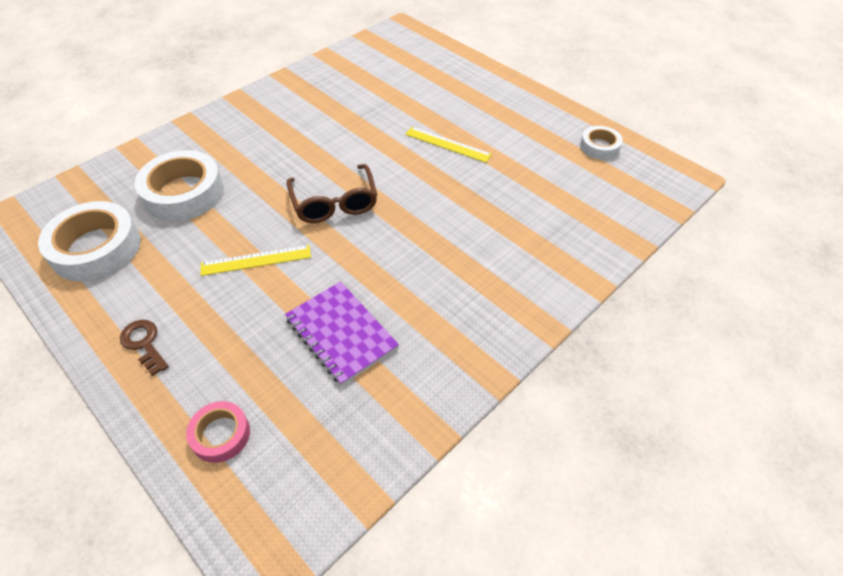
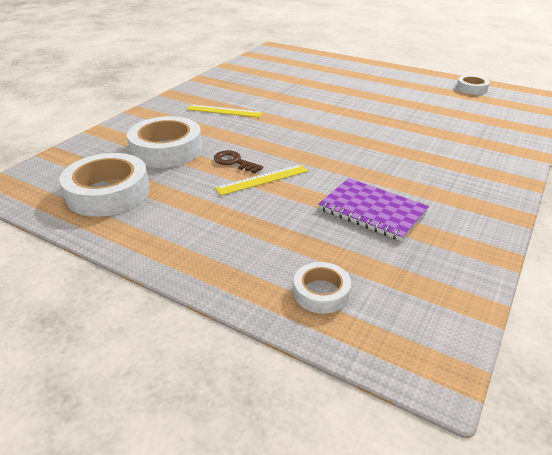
camera: 15 degrees left, 15 degrees down
brown key [120,320,169,376] -> brown key moved to [214,150,263,173]
pink tape [186,401,250,463] -> white tape [293,262,351,314]
brown glasses [287,164,377,223] -> none
yellow ruler [405,127,492,163] -> yellow ruler moved to [187,105,263,118]

